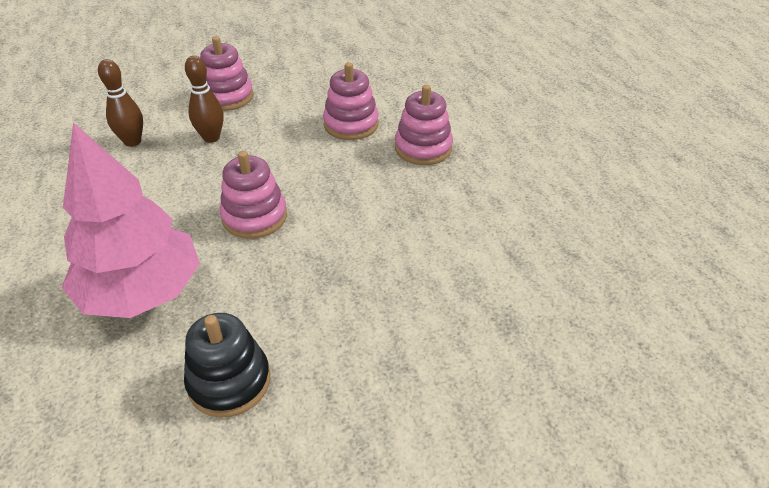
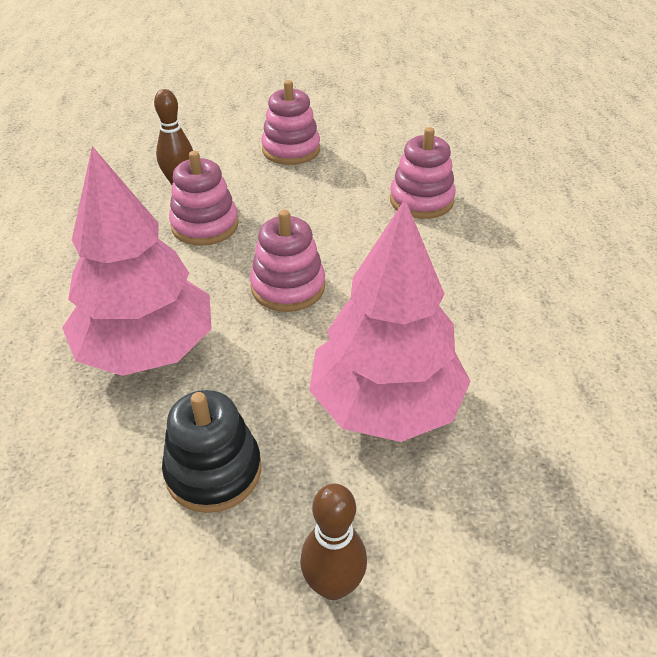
camera: 15 degrees right, 0 degrees up
brown bowling pin [185,56,223,143] -> brown bowling pin moved to [300,484,367,600]
pink stacking toy [395,85,453,165] -> pink stacking toy moved to [169,151,239,245]
none -> pink tree [309,199,471,442]

